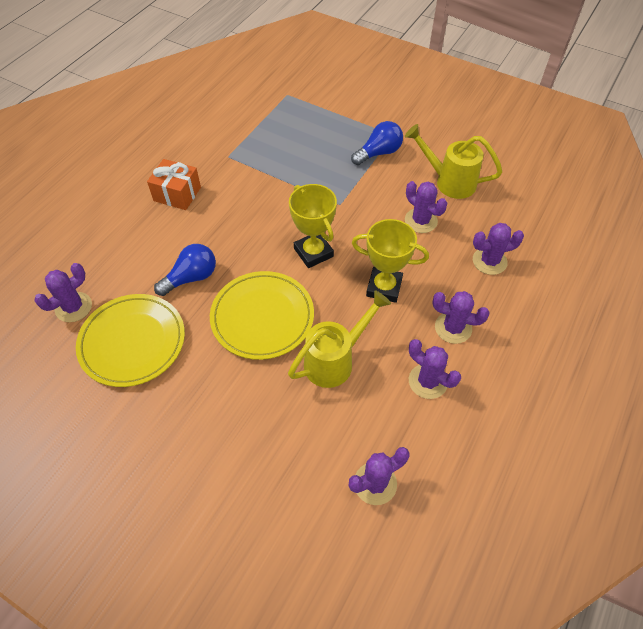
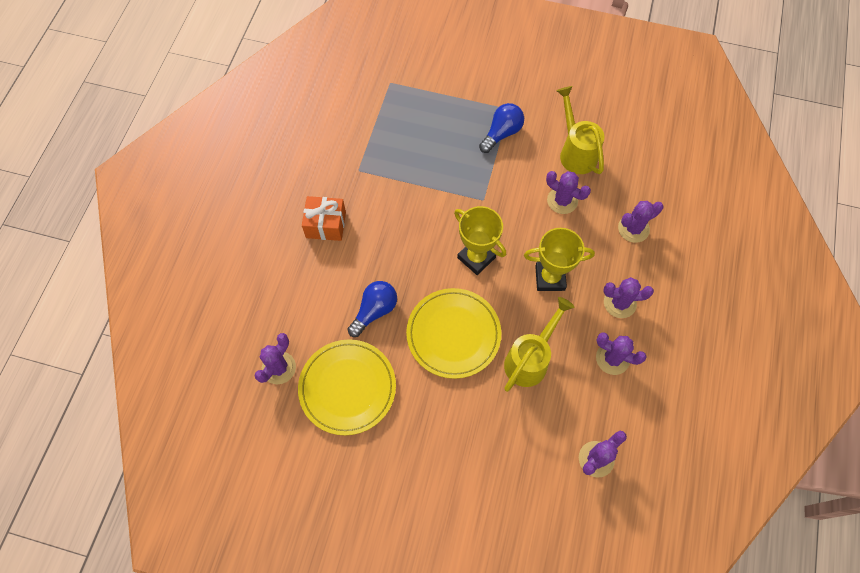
camera: 15 degrees left, 10 degrees up
yellow watering can [405,124,502,199] -> yellow watering can turned 60 degrees clockwise [556,86,605,174]

